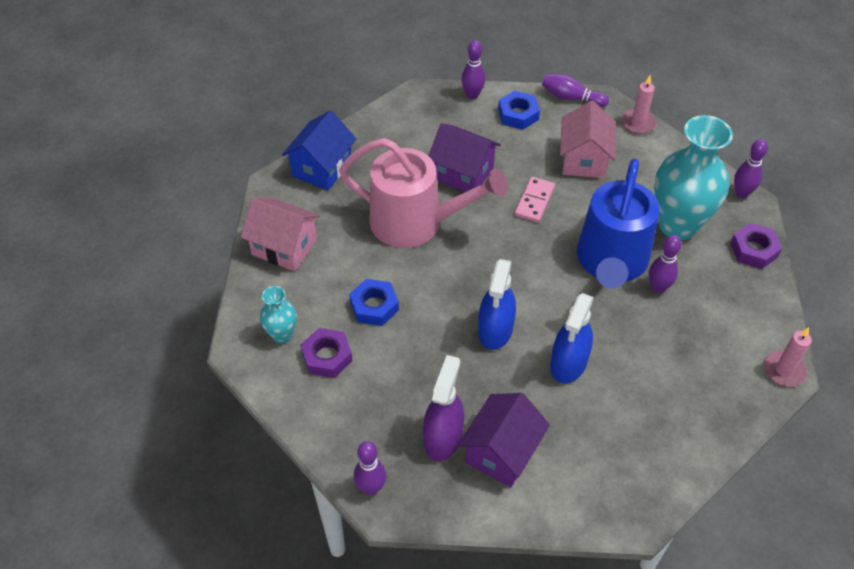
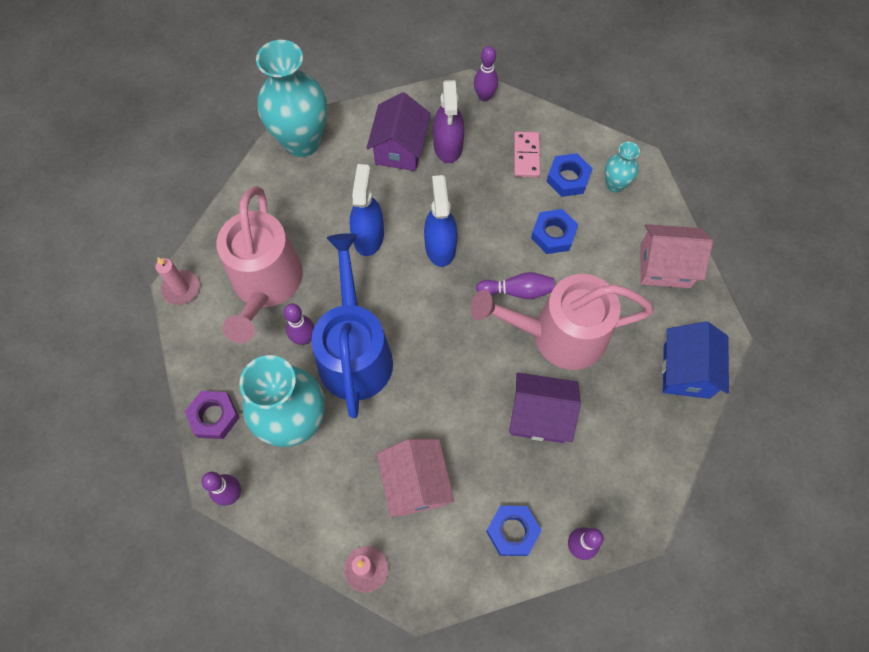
camera: 160 degrees right, 15 degrees up
purple nut [301,328,353,378] -> blue nut [546,153,593,197]
pink domino [514,177,555,223] -> pink domino moved to [514,132,540,177]
purple bowling pin [542,74,609,107] -> purple bowling pin moved to [476,272,554,299]
none -> pink watering can [216,186,303,343]
none -> turquoise vase [256,40,327,157]

